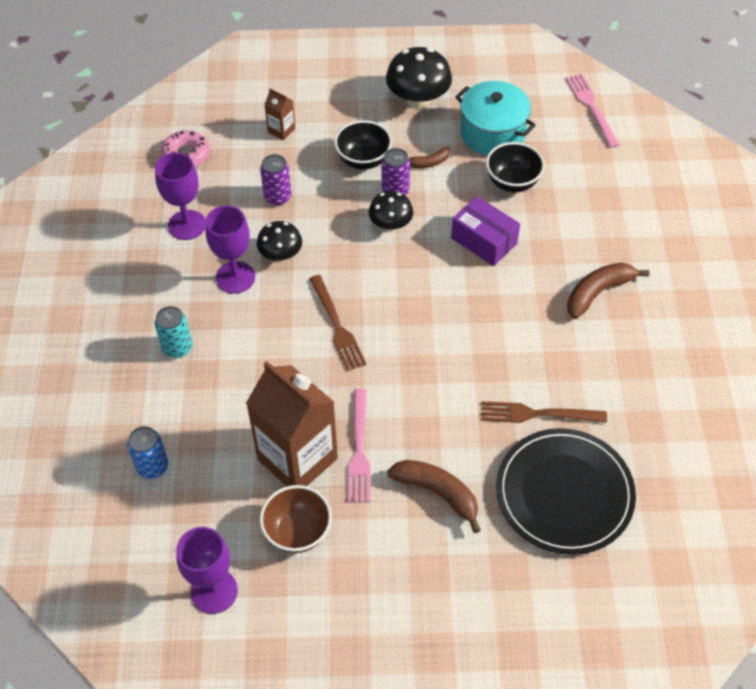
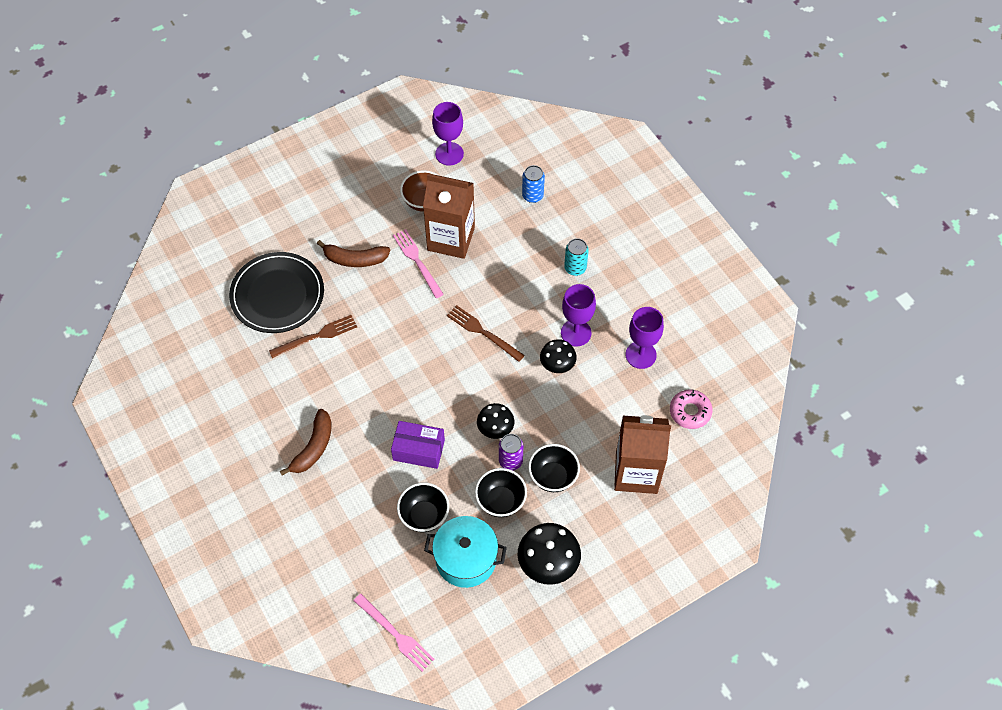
camera: 150 degrees right, 5 degrees up
purple can [260,154,292,205] -> none
brown carton [264,88,295,140] -> brown carton [614,415,671,494], size x2.36
brown banana [409,147,450,168] -> black bowl [475,468,527,517]

